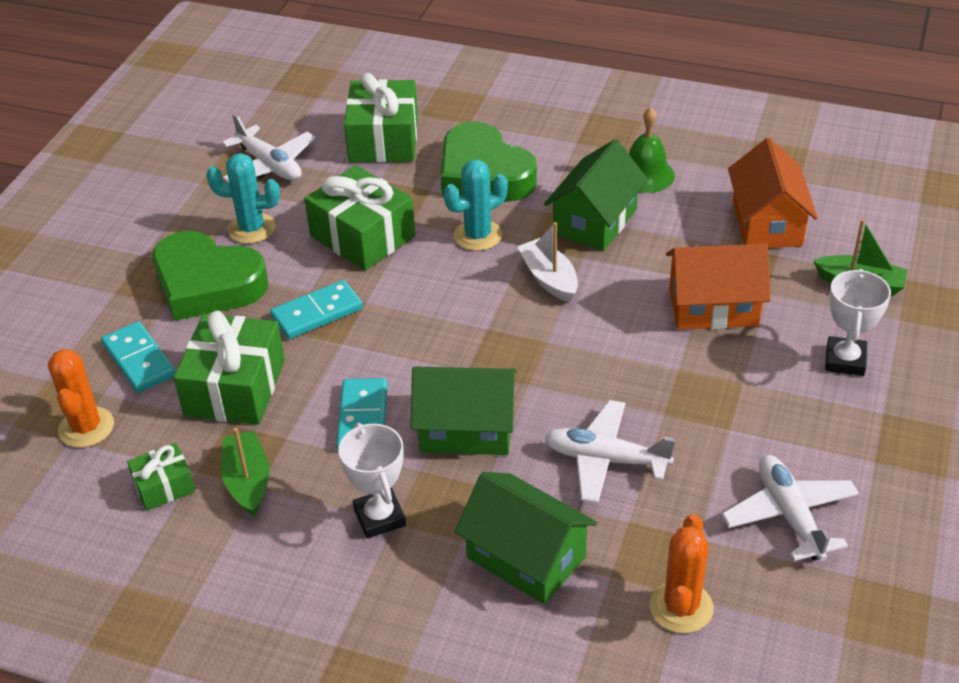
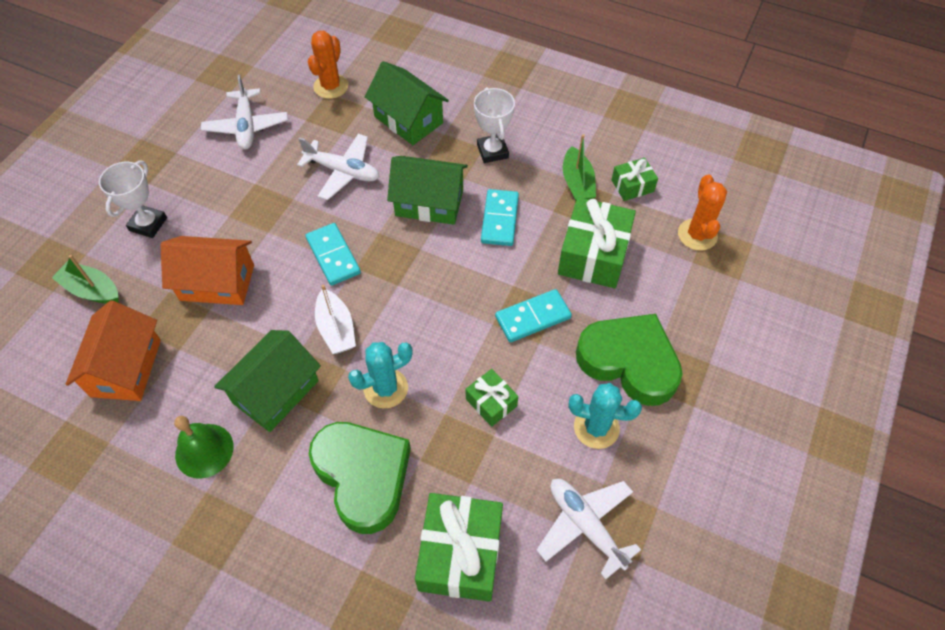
camera: 175 degrees left, 15 degrees up
turquoise domino [101,321,176,393] -> turquoise domino moved to [305,223,361,286]
green gift [304,165,415,271] -> green gift [466,369,518,427], size x0.53

